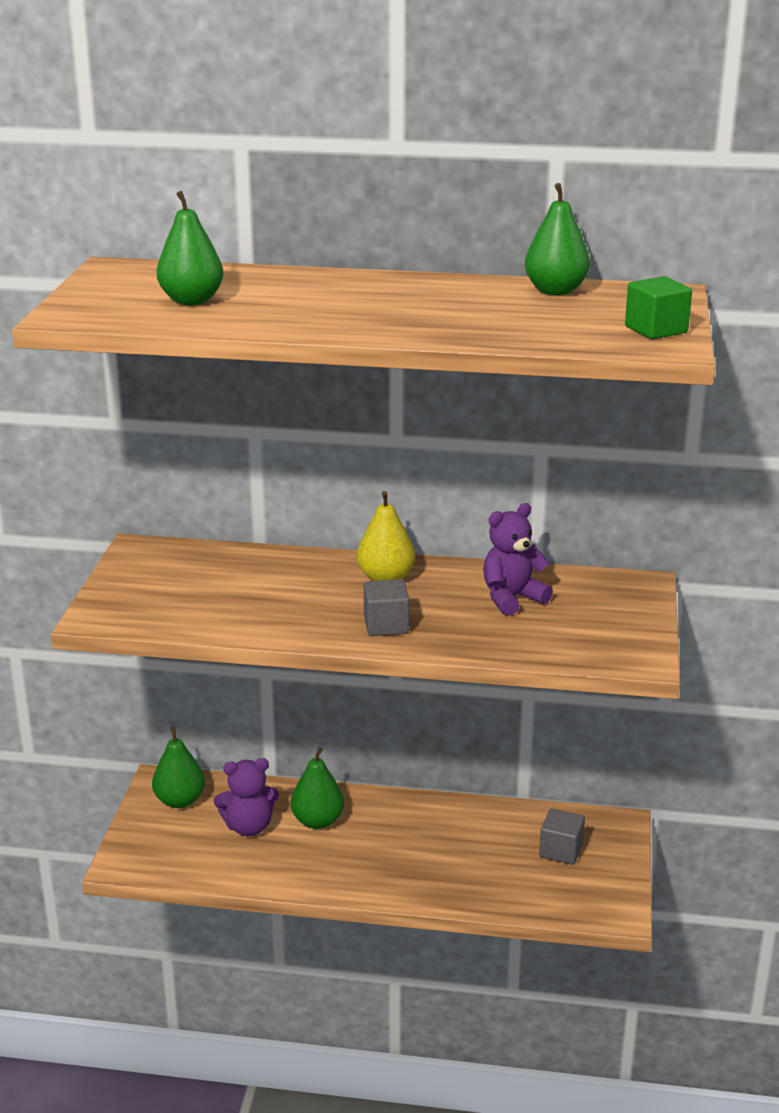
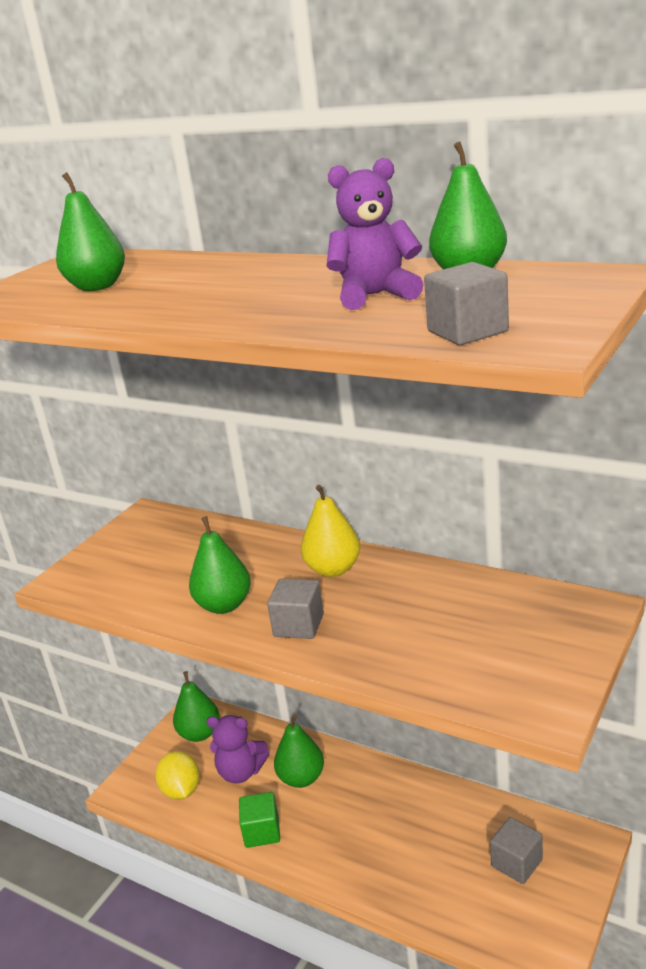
camera: 25 degrees right, 0 degrees up
purple teddy bear [483,503,553,616] -> purple teddy bear moved to [327,158,424,310]
green cube [625,276,692,339] -> green cube moved to [239,792,280,848]
none -> yellow lemon [156,751,200,800]
none -> green pear [189,516,251,614]
none -> grey cube [424,262,509,345]

